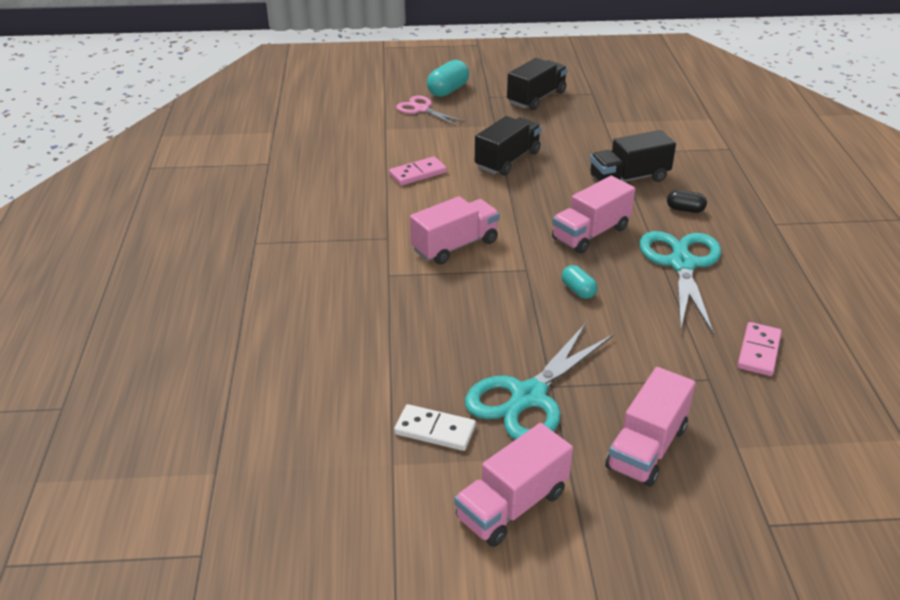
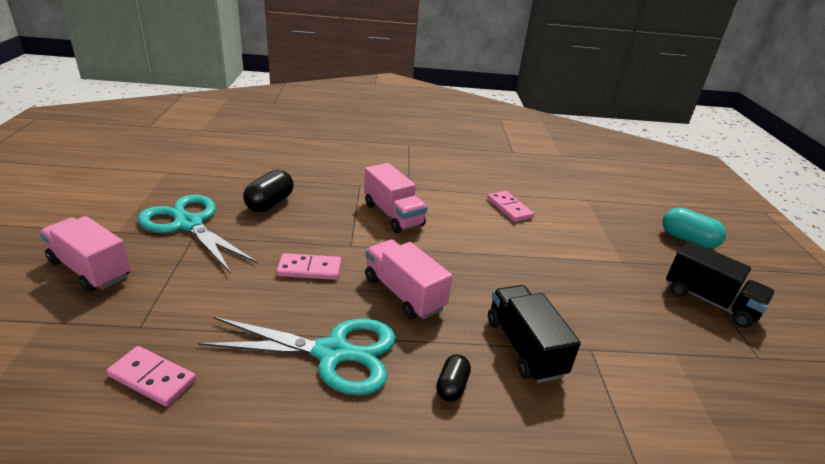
camera: 90 degrees right, 5 degrees down
white domino [394,404,476,451] -> none
pink scissors [396,96,465,126] -> none
pink truck [454,423,573,547] -> none
black truck [475,116,541,176] -> none
turquoise capsule [562,265,598,299] -> pink domino [276,253,342,280]
none -> black capsule [243,170,294,212]

